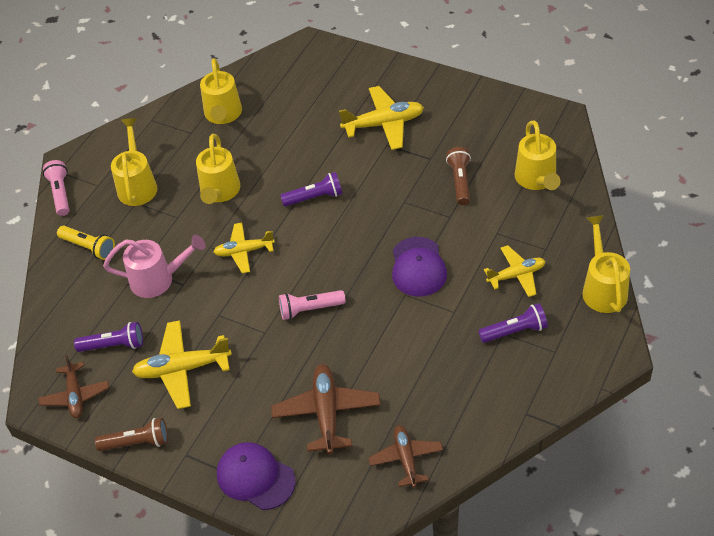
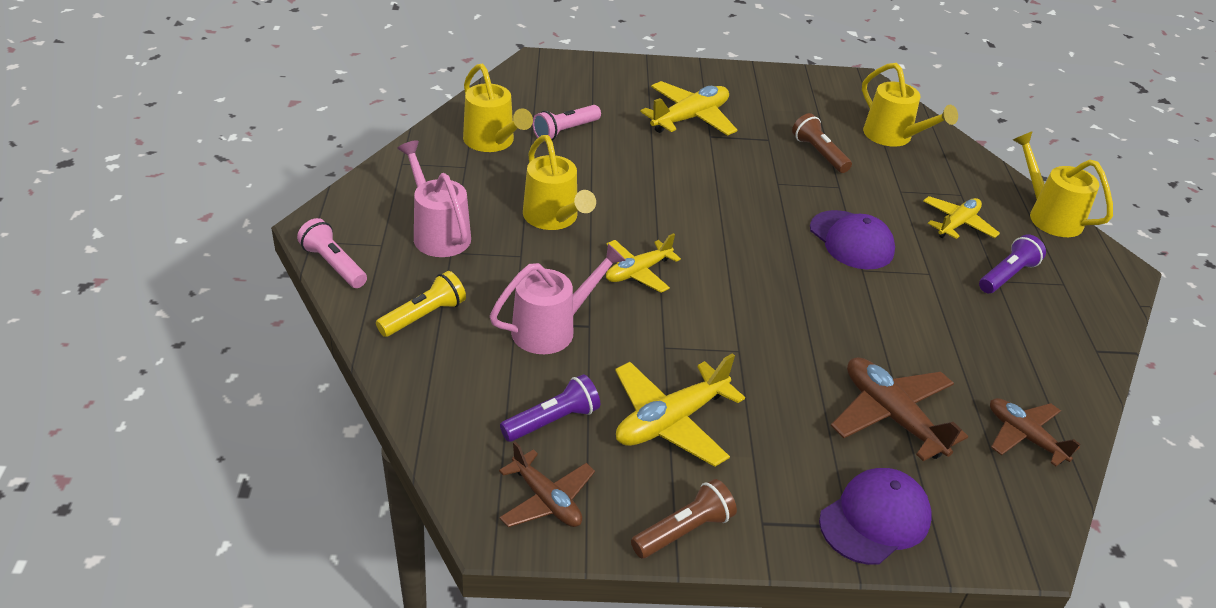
camera: 35 degrees left, 10 degrees down
yellow flashlight [57,226,115,260] -> yellow flashlight turned 45 degrees counterclockwise [376,271,466,337]
yellow watering can [111,118,157,206] -> pink watering can [397,140,471,257]
purple cap [217,442,296,510] -> purple cap turned 135 degrees clockwise [819,468,932,565]
pink flashlight [279,290,346,320] -> pink flashlight moved to [532,105,601,140]
purple flashlight [280,172,342,206] -> none

